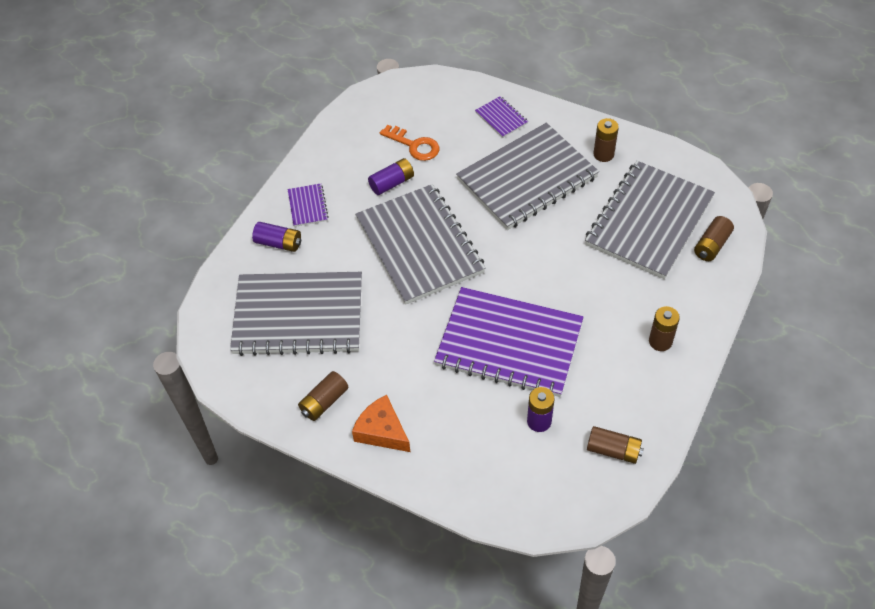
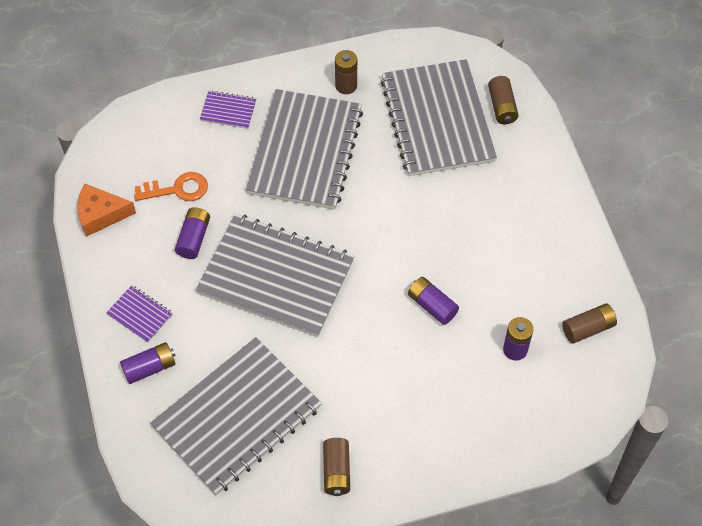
camera: 45 degrees left, 5 degrees up
orange cheese [352,395,410,452] -> orange cheese moved to [77,183,136,237]
purple notebook [434,287,583,397] -> purple battery [408,277,459,325]
brown battery [649,306,680,351] -> none

